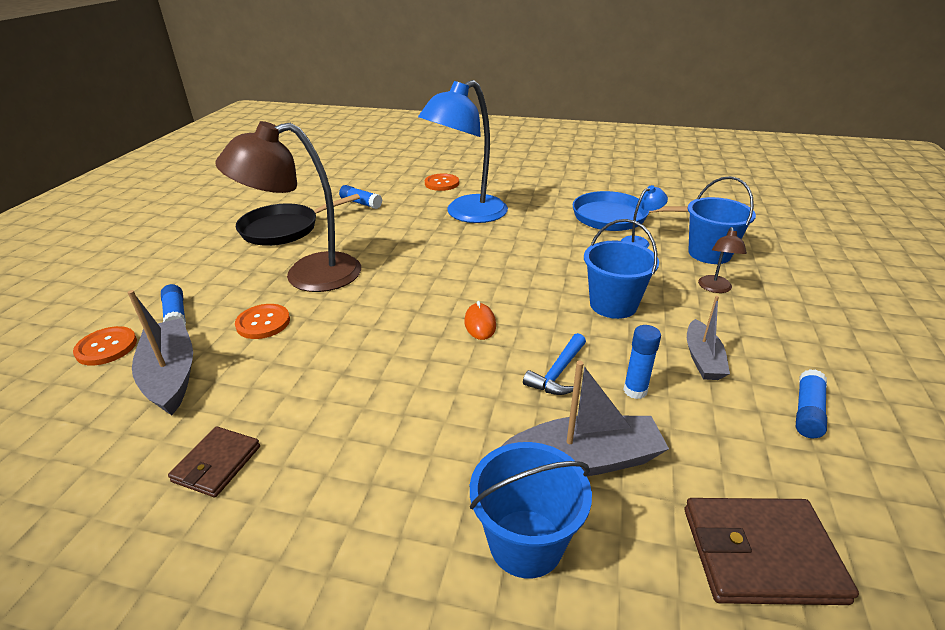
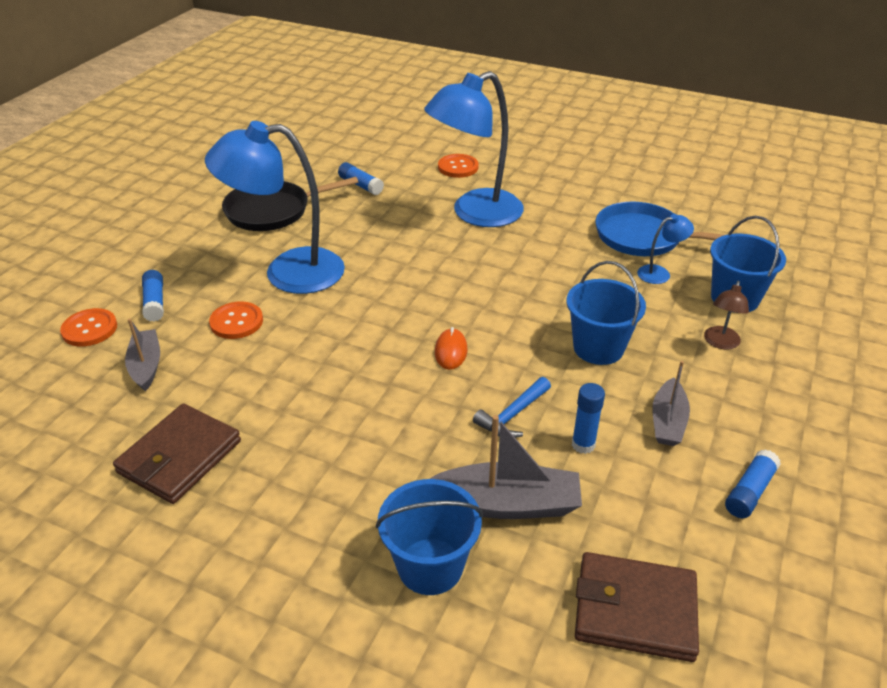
camera: 10 degrees right, 5 degrees up
grey boat [127,290,193,415] -> grey boat [125,319,160,391], size x0.65
brown wallet [168,426,260,497] -> brown wallet [113,403,241,504], size x1.59
brown lamp [215,121,361,292] -> blue lamp [205,121,345,294]

